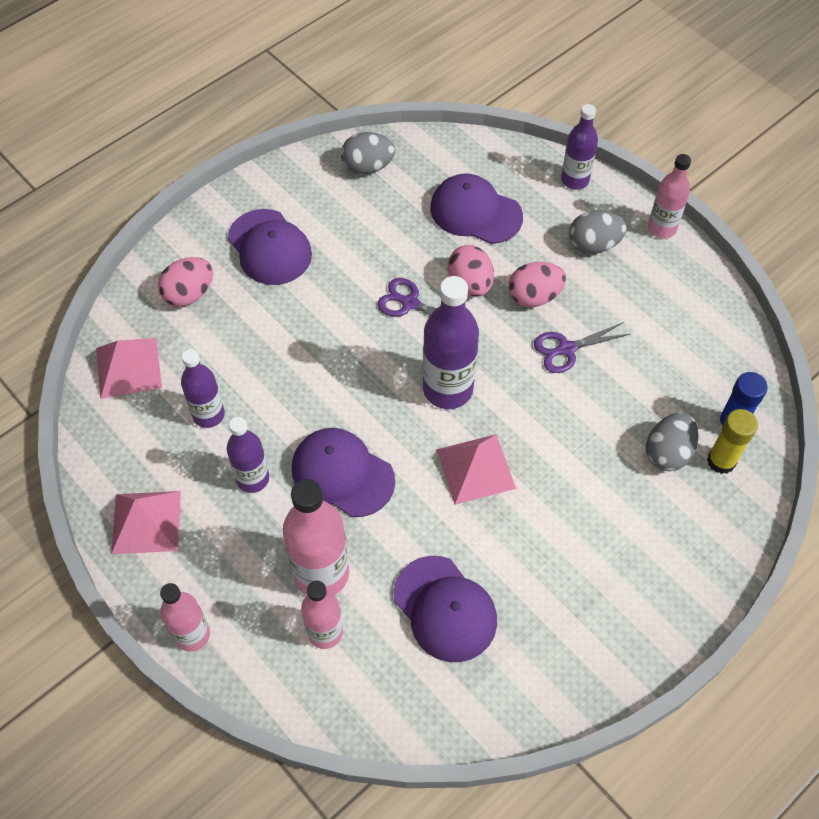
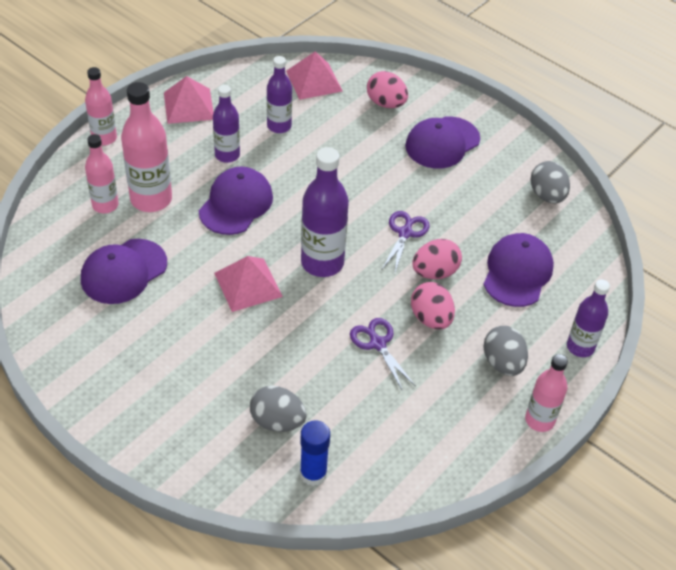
camera: 80 degrees right, 10 degrees down
yellow glue stick [707,409,758,474] -> none

